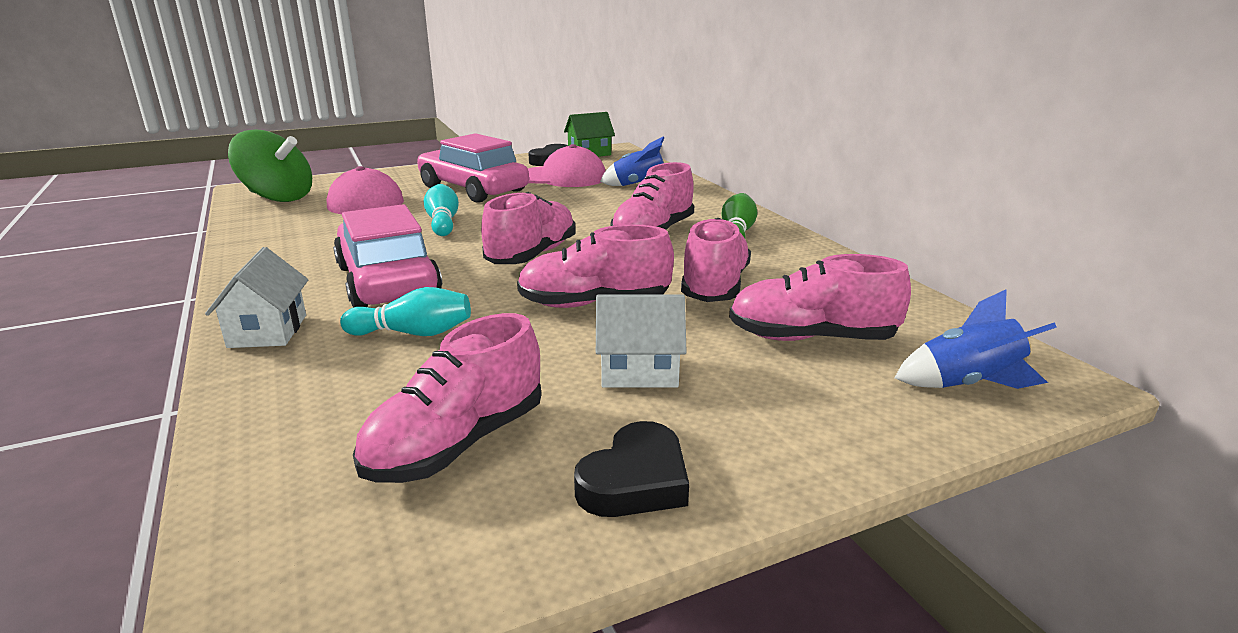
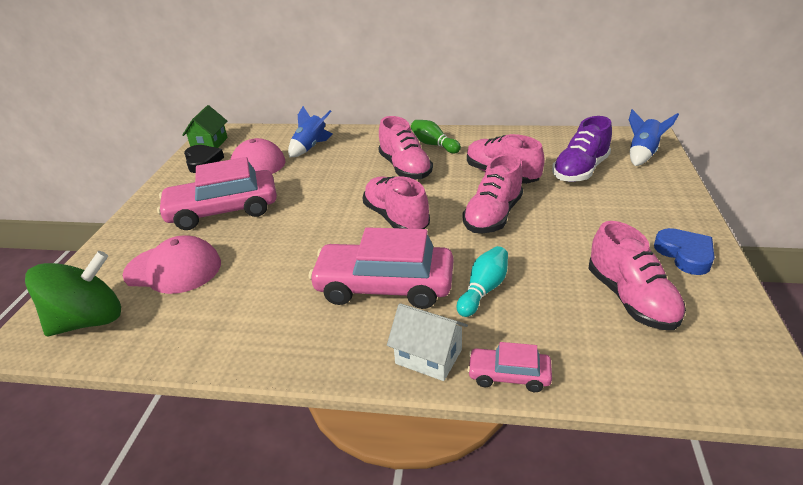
camera: 55 degrees left, 10 degrees up
turquoise bowling pin [424,184,459,236] -> none
black heart [574,421,689,517] -> blue heart [654,228,715,275]
white house [596,294,687,388] -> none
pink shoe [729,254,911,341] -> purple shoe [552,116,612,182]
none -> pink car [467,342,552,392]

